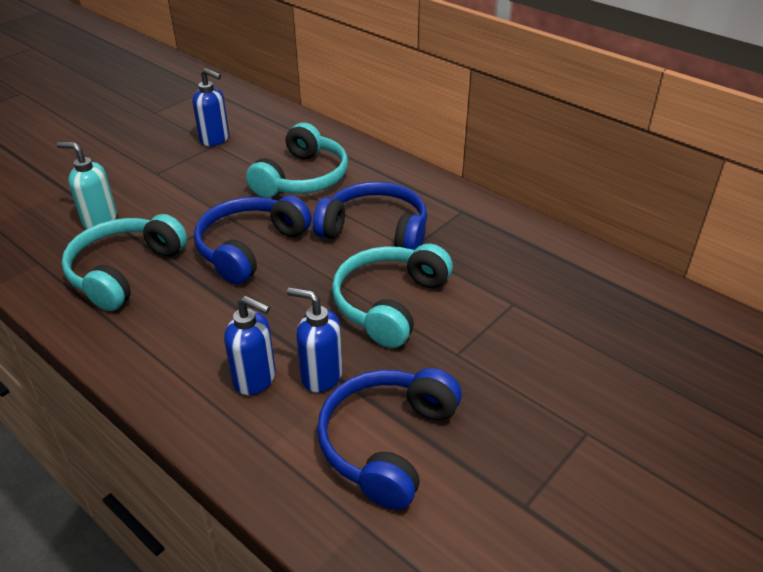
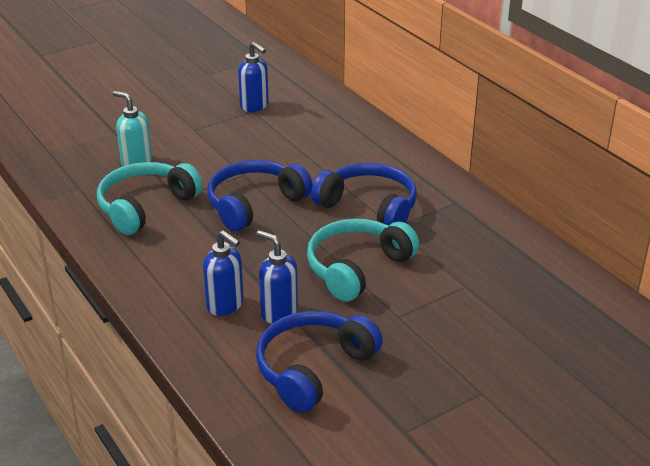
camera: 15 degrees right, 5 degrees down
turquoise headphones [246,122,348,198] -> none

